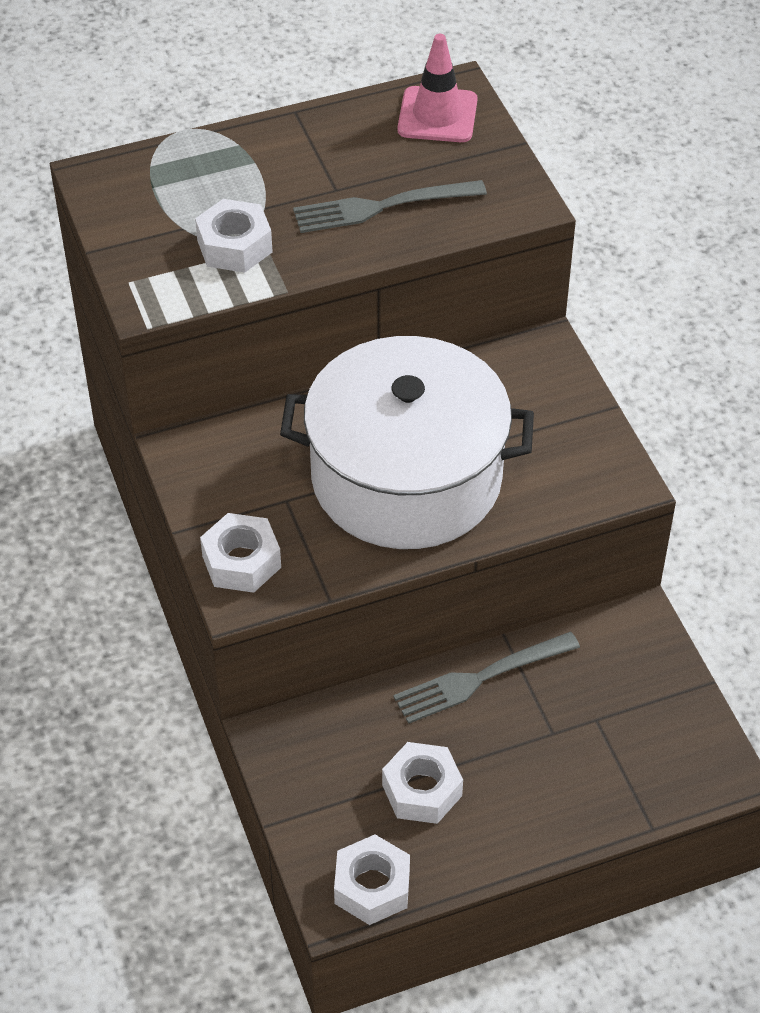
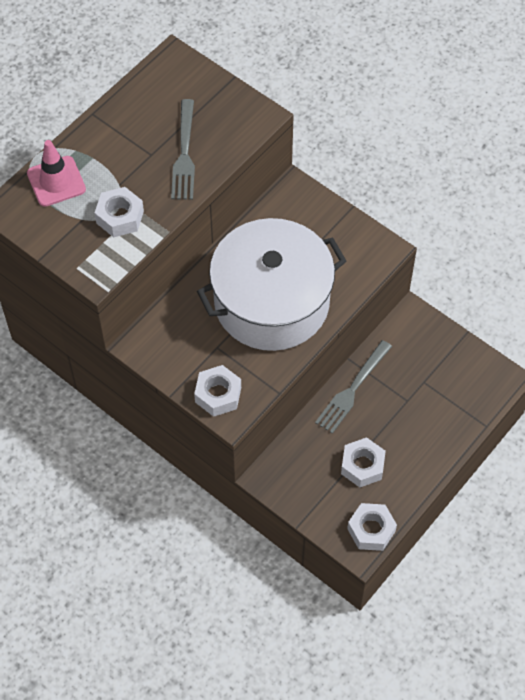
camera: 30 degrees left, 10 degrees up
grey fork [293,180,487,233] -> grey fork turned 45 degrees counterclockwise [171,99,195,200]
pink traffic cone [398,34,477,142] -> pink traffic cone moved to [27,140,86,207]

